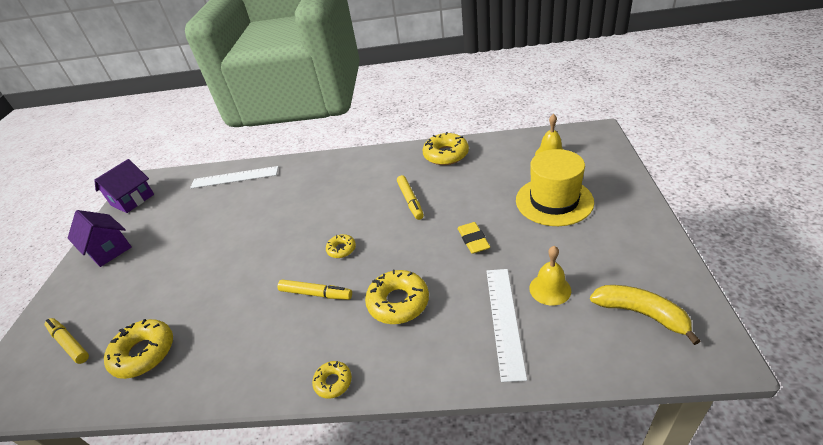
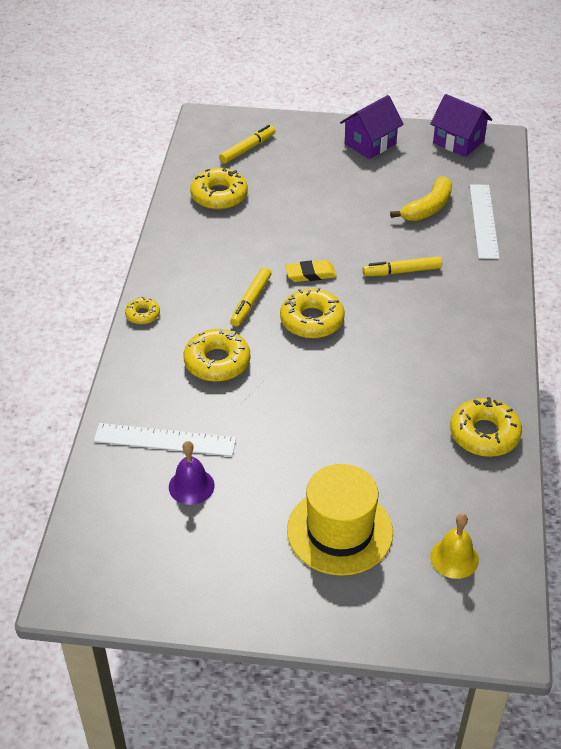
camera: 90 degrees right, 5 degrees up
yellow donut [326,234,356,258] -> yellow donut [280,288,345,338], size x1.83
yellow marker [397,175,424,220] -> yellow marker moved to [363,256,442,276]
yellow eraser [458,222,490,254] -> yellow eraser moved to [285,260,337,282]
yellow bell [529,246,571,306] -> purple bell [169,441,215,505]
yellow banana [590,285,700,345] -> yellow banana moved to [390,176,452,221]

